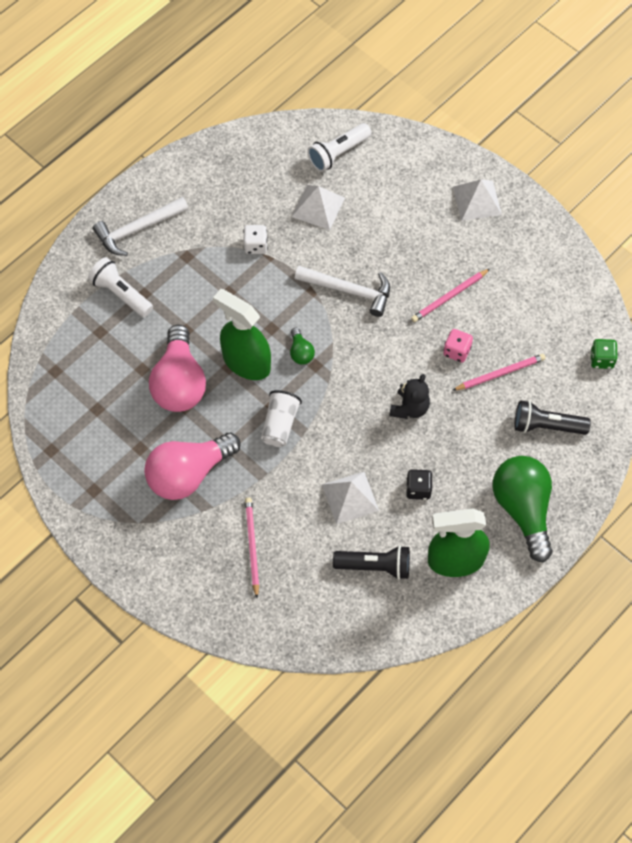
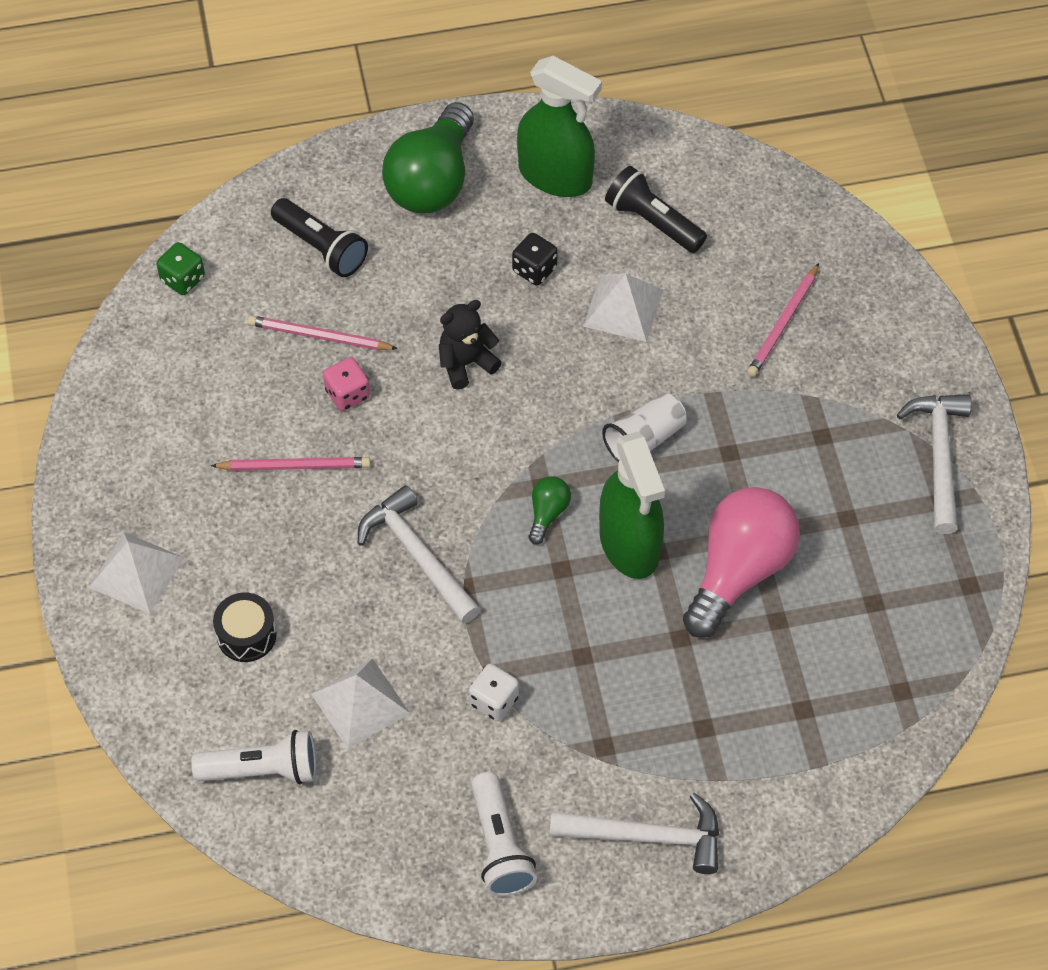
camera: 145 degrees left, 5 degrees down
white flashlight [88,257,153,317] -> white flashlight moved to [471,772,537,897]
pink light bulb [144,433,241,500] -> none
none -> black drum [213,592,277,662]
none -> white hammer [897,394,972,534]

